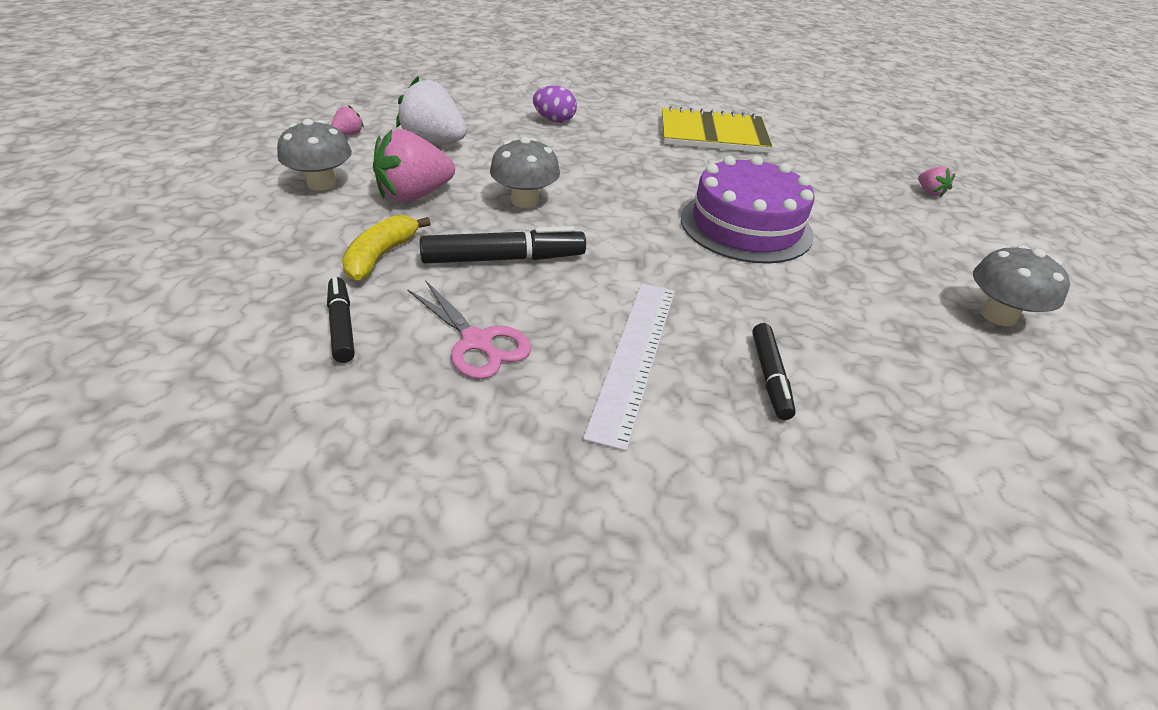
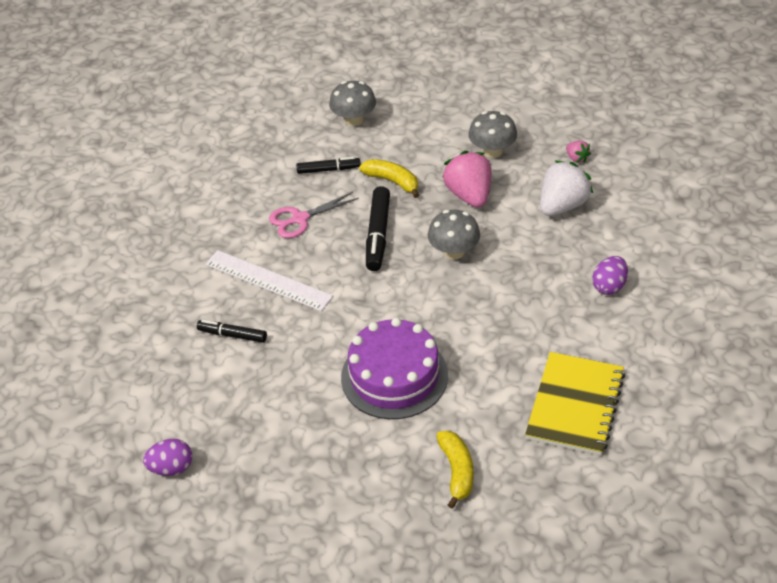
camera: 110 degrees right, 5 degrees up
pink strawberry [918,166,955,197] -> none
grey mushroom [973,245,1070,326] -> grey mushroom moved to [329,81,376,126]
none -> purple egg [143,439,192,476]
none -> yellow banana [436,431,473,509]

